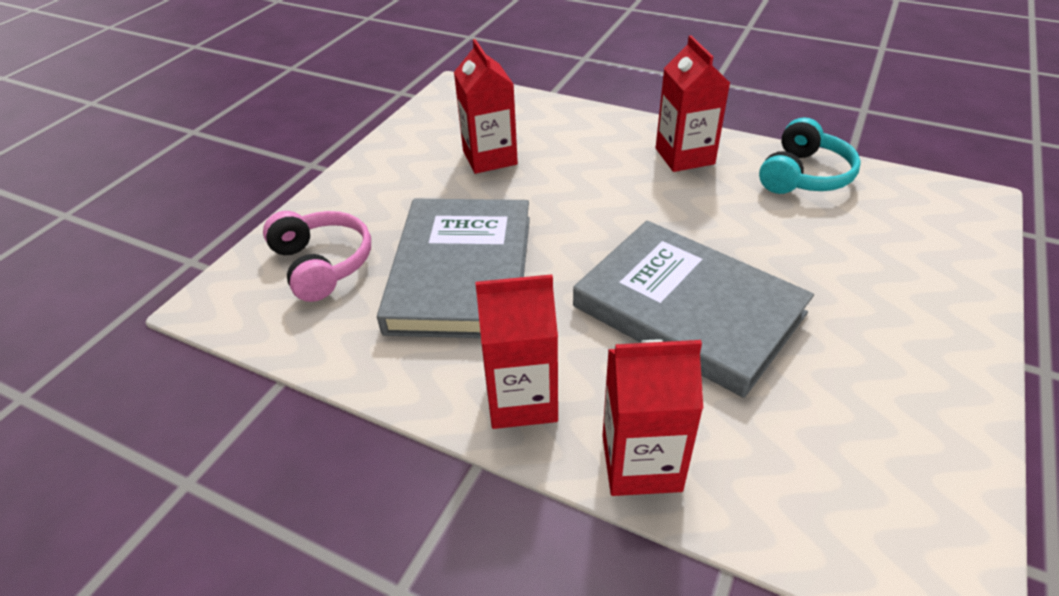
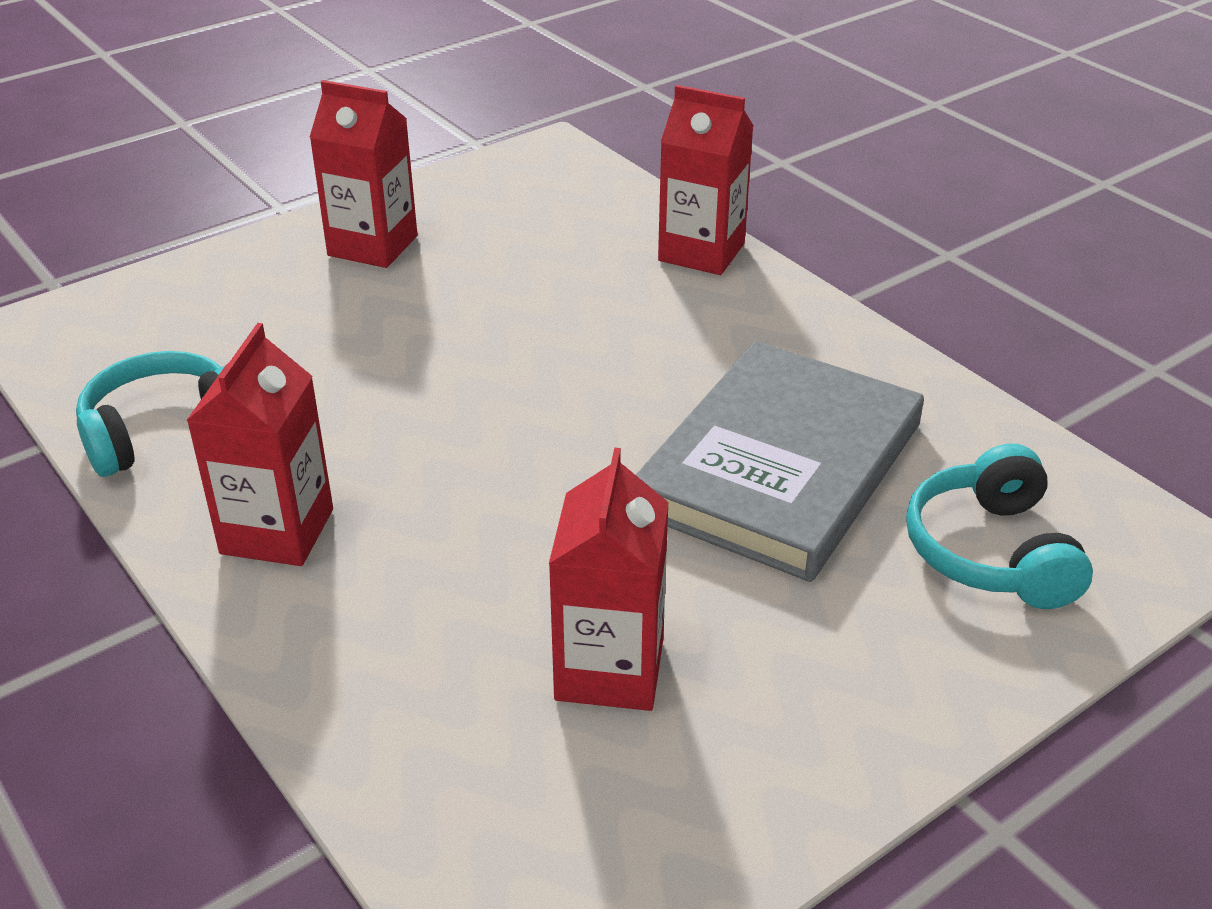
camera: 155 degrees left, 5 degrees down
pink headphones [263,211,371,302] -> turquoise headphones [906,444,1093,609]
red carton [475,274,558,429] -> red carton moved to [310,80,418,268]
grey book [573,221,814,398] -> none

